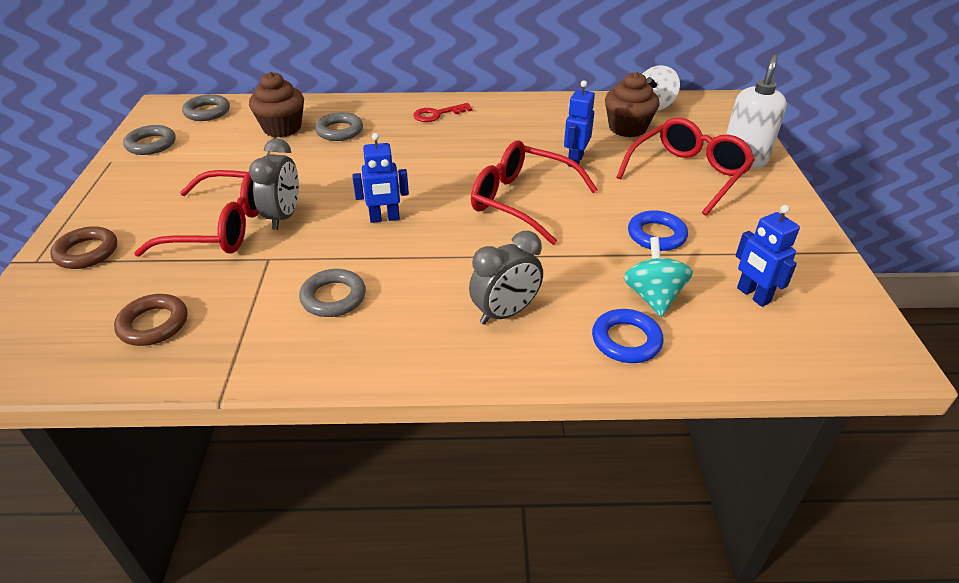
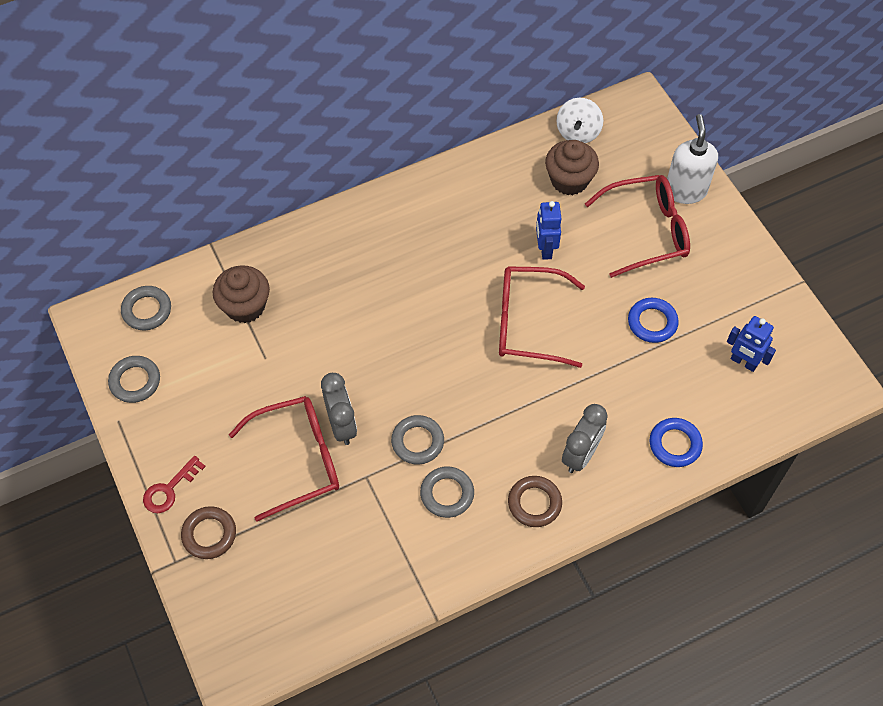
camera: 25 degrees left, 20 degrees up
brown ring [114,294,187,346] -> brown ring moved to [508,476,562,527]
grey ring [315,112,363,141] -> grey ring moved to [391,415,444,465]
blue robot [352,133,409,223] -> none
red key [413,103,473,122] -> red key moved to [143,456,206,513]
red glasses [616,117,755,216] -> red glasses turned 60 degrees clockwise [585,175,690,278]
turquoise spinning top [623,237,693,317] -> none

